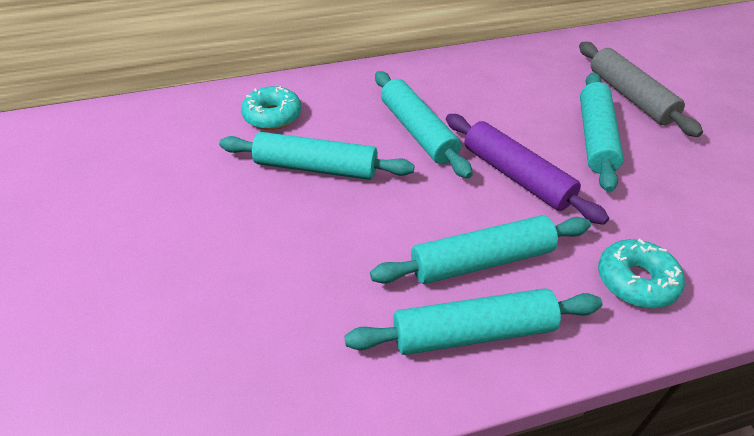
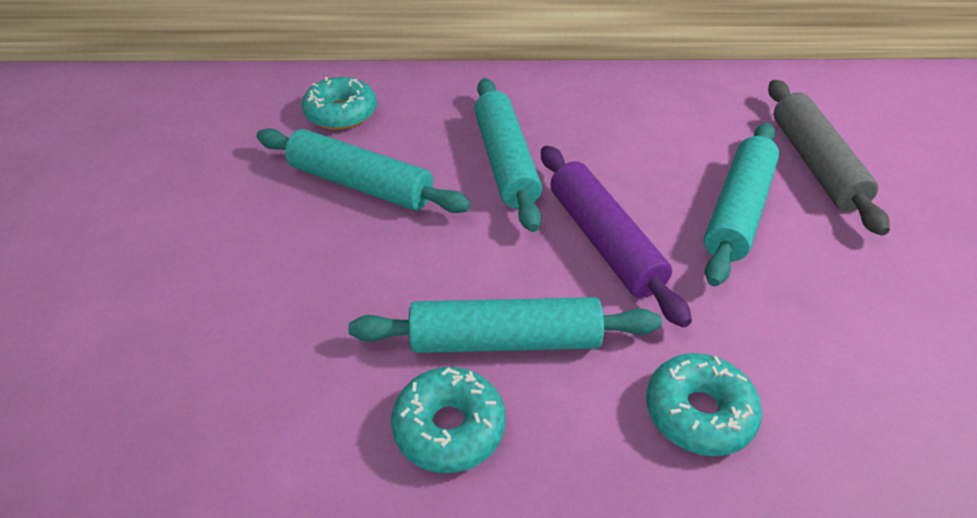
camera: 15 degrees right, 0 degrees up
turquoise rolling pin [344,288,603,355] -> turquoise donut [391,367,506,473]

